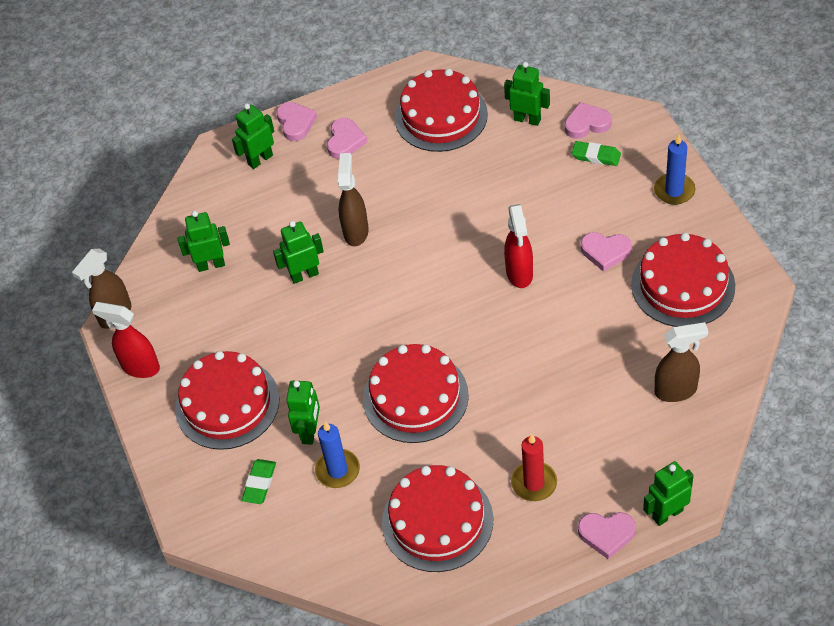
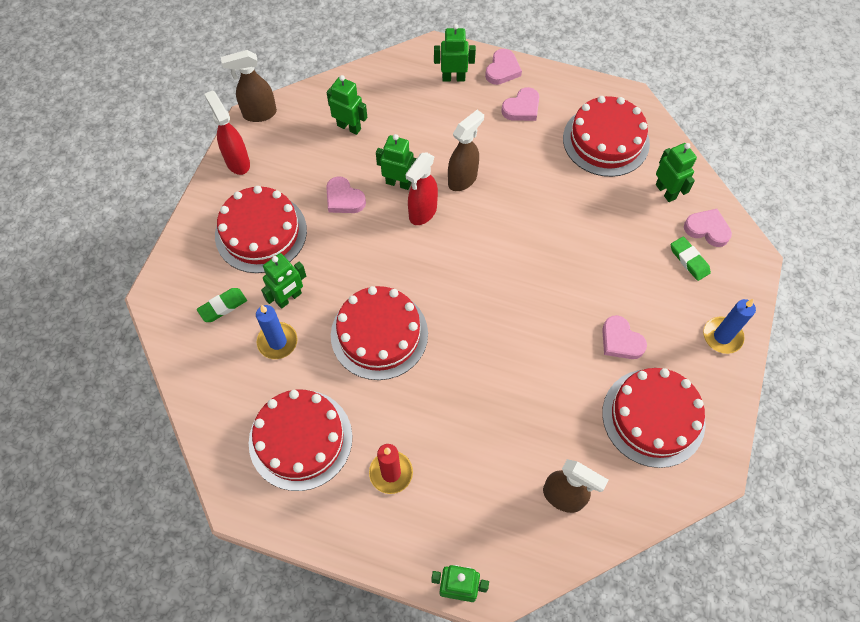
camera: 35 degrees right, 10 degrees up
red spray bottle [504,204,533,288] -> red spray bottle moved to [406,152,438,225]
pink heart [578,512,636,559] -> pink heart moved to [326,176,366,213]

